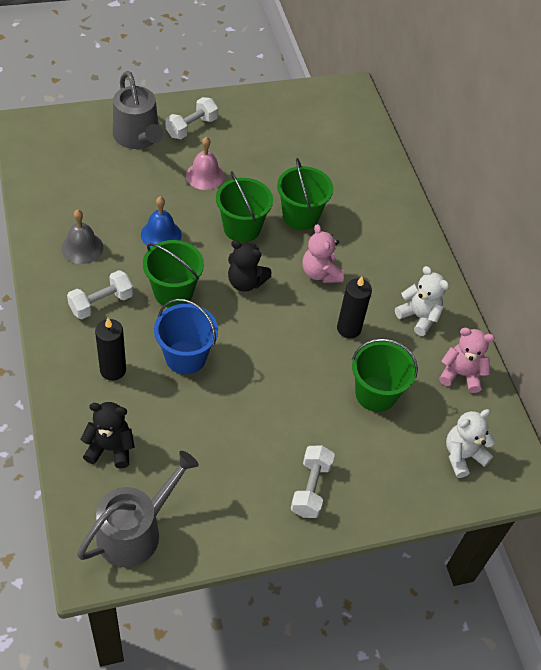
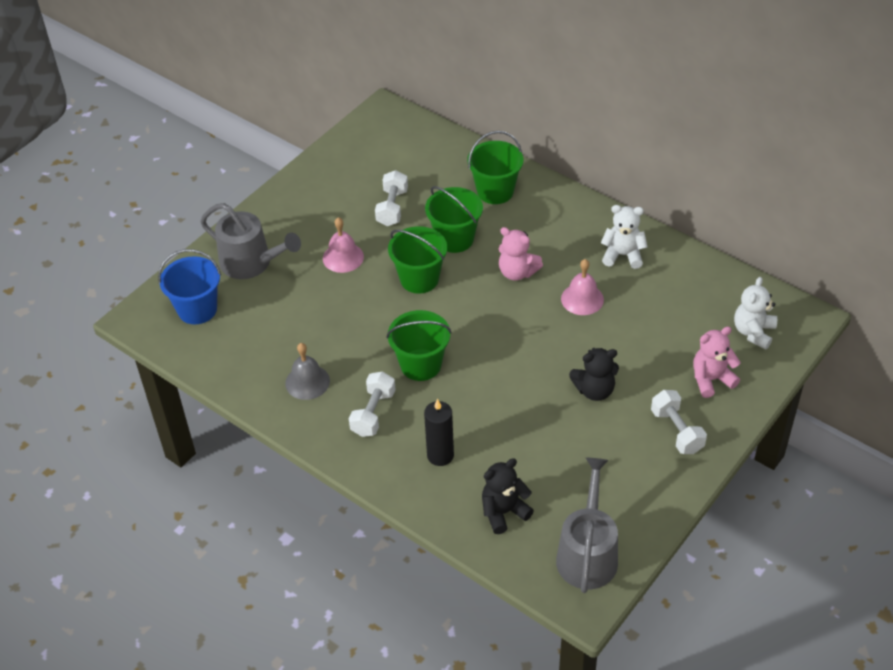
camera: 30 degrees left, 5 degrees down
blue bell [141,196,182,248] -> none
blue bucket [154,299,218,374] -> blue bucket moved to [158,249,221,324]
white dumbbell [166,97,218,139] -> white dumbbell moved to [375,170,408,226]
black teddy bear [228,240,272,292] -> black teddy bear moved to [569,348,619,401]
black candle [337,277,372,338] -> pink bell [561,259,604,315]
green bucket [352,338,418,412] -> green bucket moved to [467,131,524,204]
pink teddy bear [439,328,495,393] -> pink teddy bear moved to [693,327,741,398]

